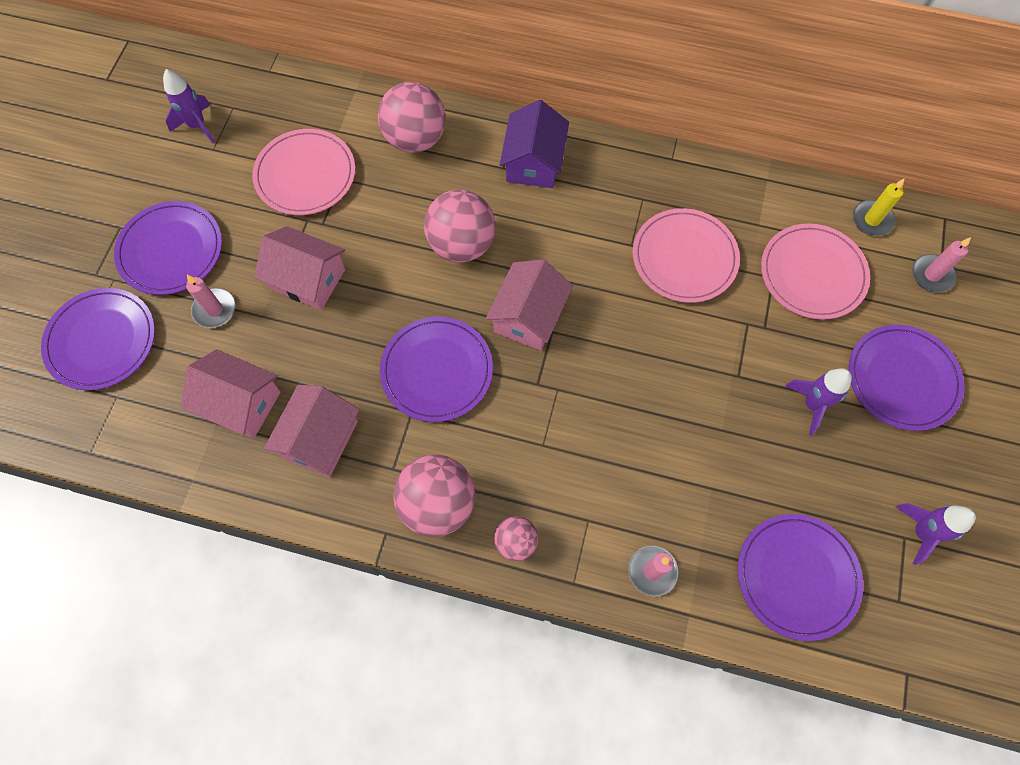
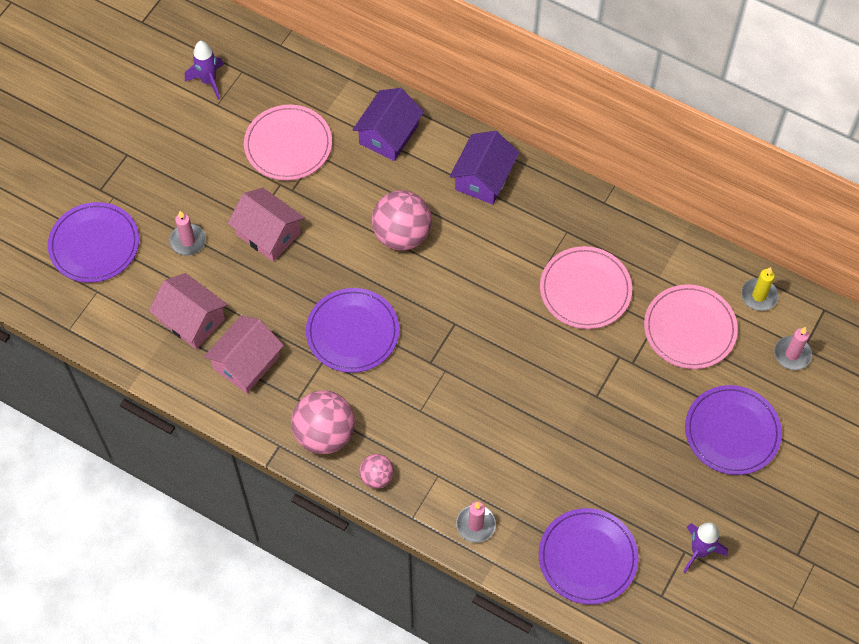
camera: 15 degrees right, 5 degrees down
purple plate [114,201,222,295] -> none
pink ball [378,82,446,153] -> purple house [353,88,424,161]
pink house [486,259,573,351] -> none
purple rocket [785,368,852,435] -> none

